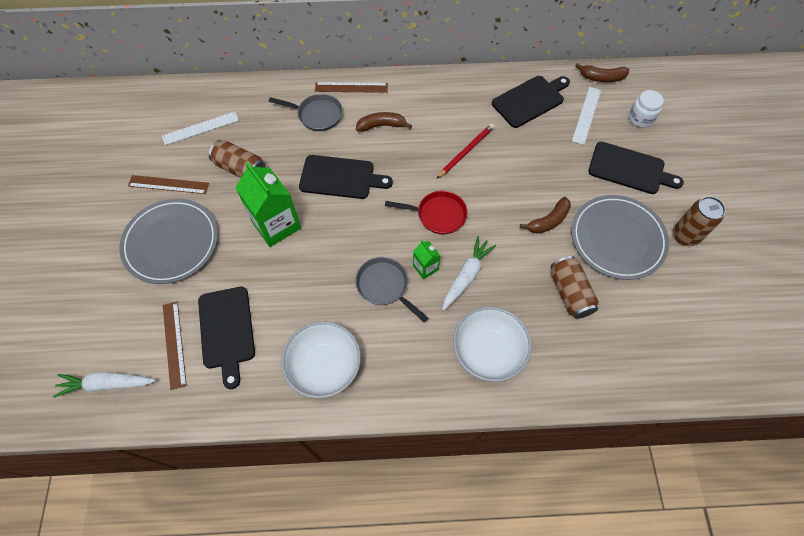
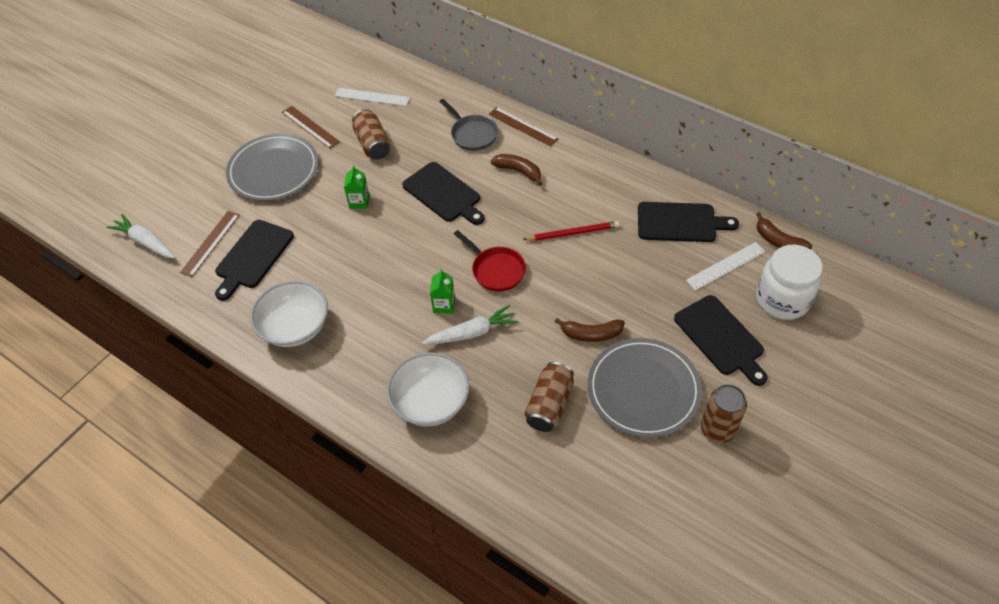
camera: 40 degrees right, 10 degrees down
green carton [235,162,301,247] -> green carton [344,165,369,209], size x0.50
grey pan [355,257,428,322] -> none
white jar [629,90,664,128] -> white jar [756,245,823,320], size x1.69

